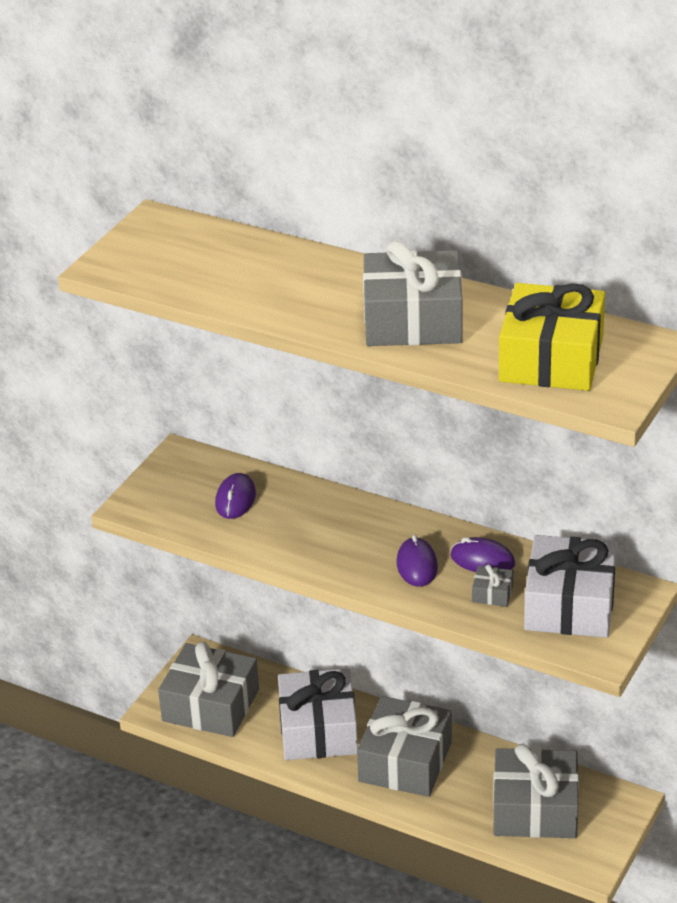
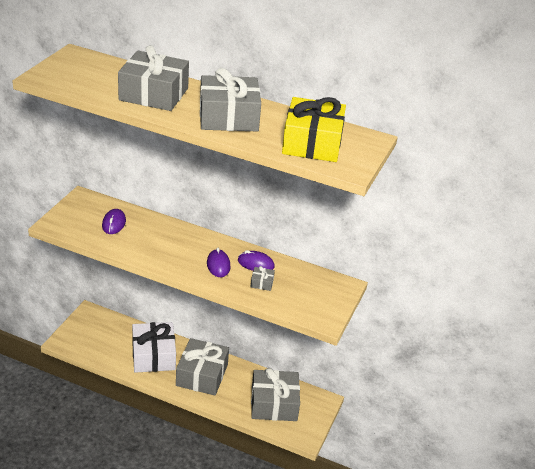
camera: 10 degrees left, 0 degrees up
grey gift [158,642,259,737] -> grey gift moved to [118,45,189,111]
white gift [524,535,617,638] -> none

